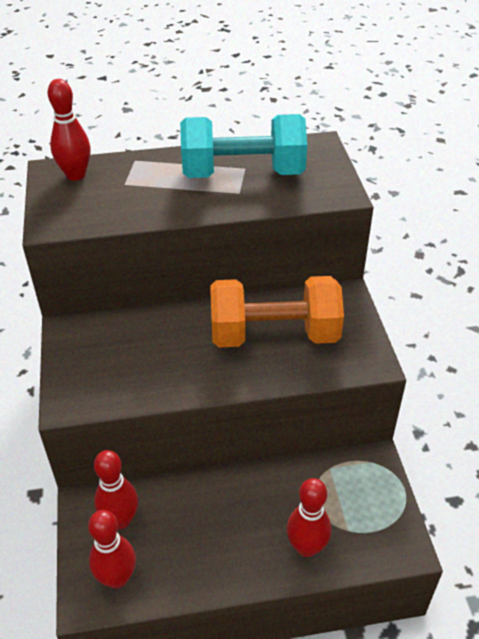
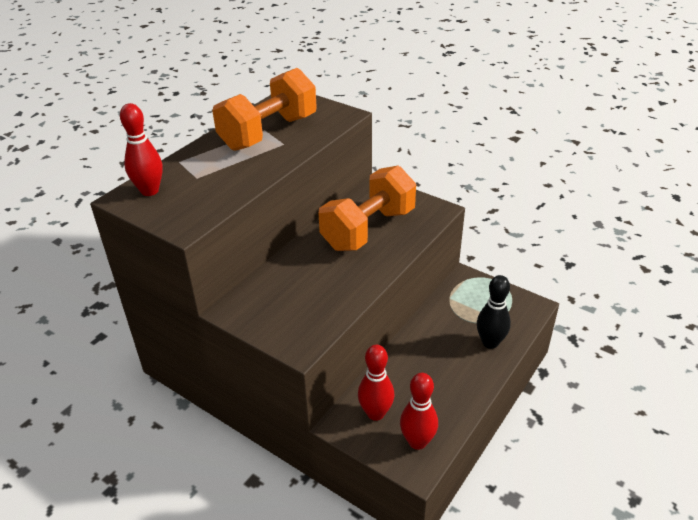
camera: 45 degrees left, 5 degrees down
turquoise dumbbell [180,114,307,178] -> orange dumbbell [212,68,317,151]
red bowling pin [287,478,331,557] -> black bowling pin [477,275,511,349]

